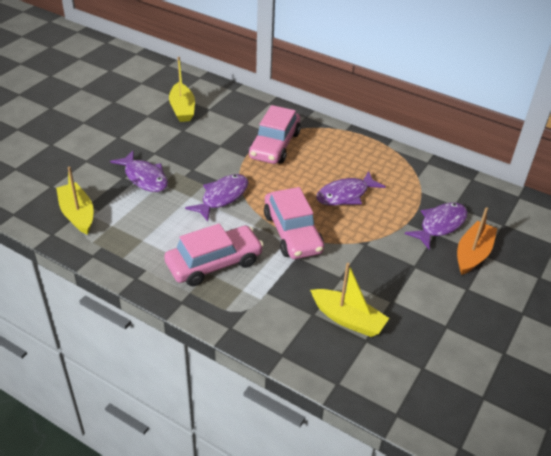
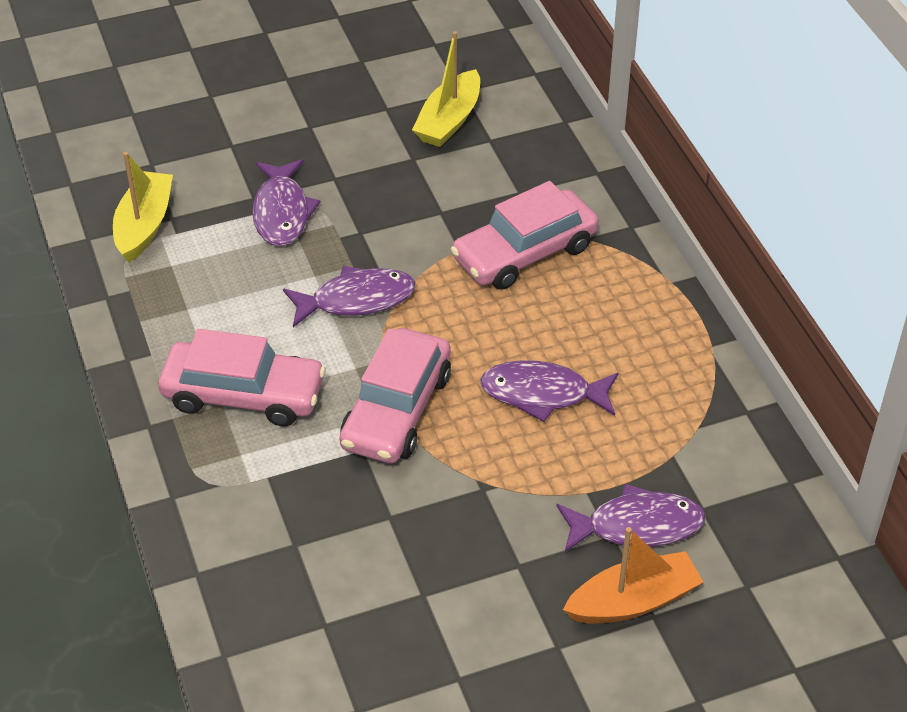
camera: 40 degrees right, 5 degrees up
yellow boat [310,263,389,337] -> none

